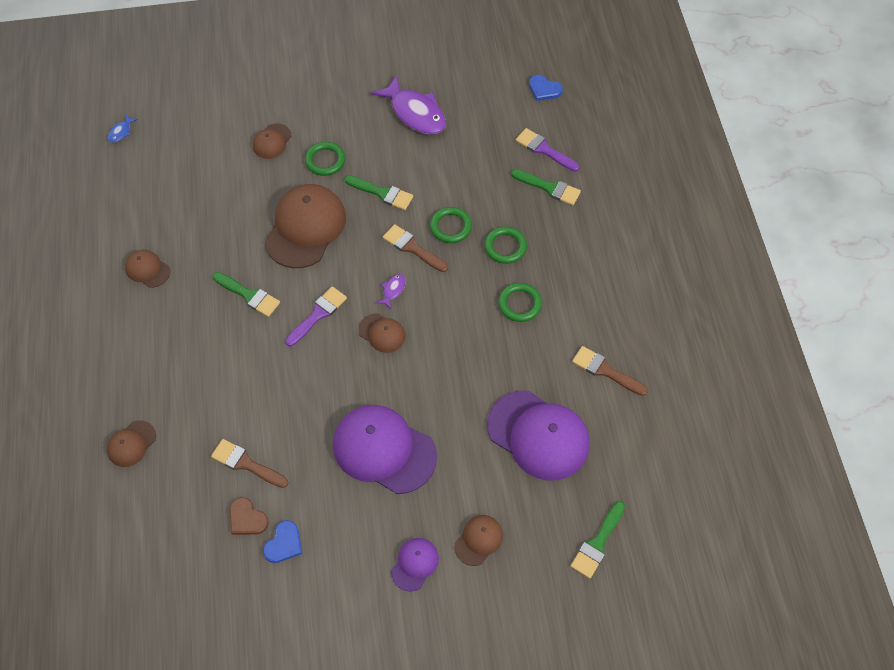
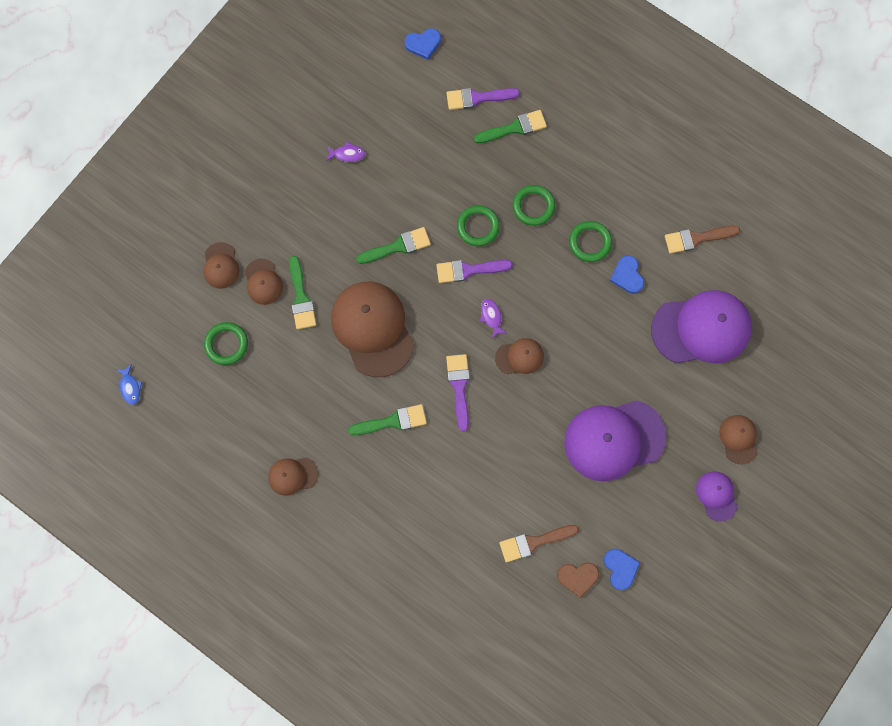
camera: 45 degrees left, 15 degrees up
brown cap [107,420,156,467] -> brown cap moved to [203,242,240,289]
green ring [305,142,346,176] -> green ring moved to [204,322,248,365]
purple fish [371,75,446,134] -> purple fish [326,142,366,162], size x0.43
brown brush [383,224,448,272] -> purple brush [436,260,513,283]
green brush [571,501,625,579] -> green brush moved to [289,256,316,329]
none -> blue heart [610,255,644,294]

